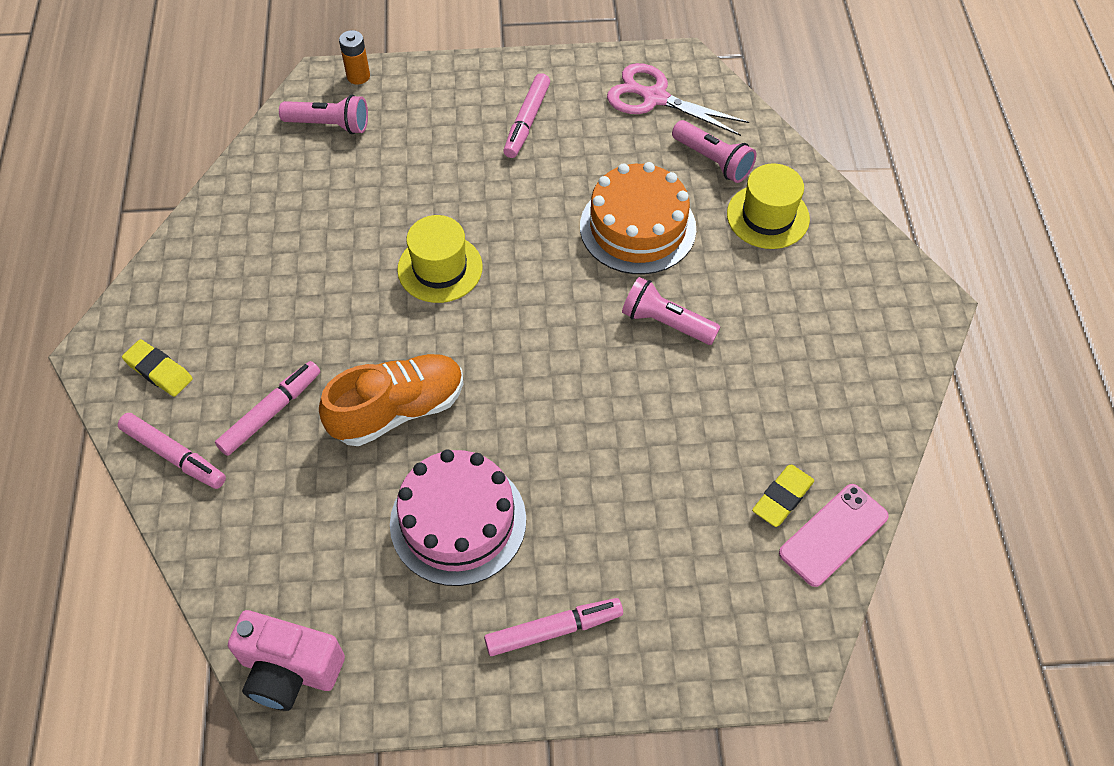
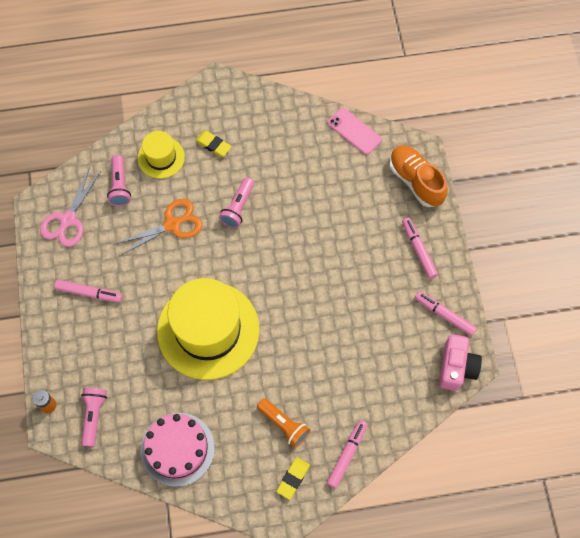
camera: 95 degrees left, 10 degrees up
pink marker [215,361,320,456] -> pink marker moved to [415,291,477,336]
orange shoe [319,354,463,446] -> orange shoe moved to [389,145,448,207]
pink cake [390,450,526,586] -> pink cake moved to [141,413,215,487]
yellow hat [397,215,483,303] -> yellow hat [157,278,260,380], size x2.03
orange cake [580,162,696,274] -> orange scissors [115,199,203,256]
pink flashlight [672,120,757,183] -> pink flashlight turned 135 degrees clockwise [107,155,131,206]
yellow eraser [752,464,814,527] -> yellow eraser moved to [195,131,231,157]
none -> orange flashlight [257,398,310,448]

